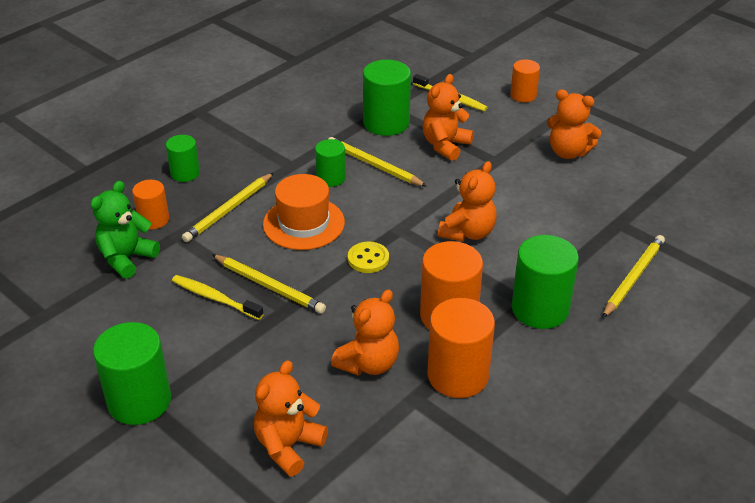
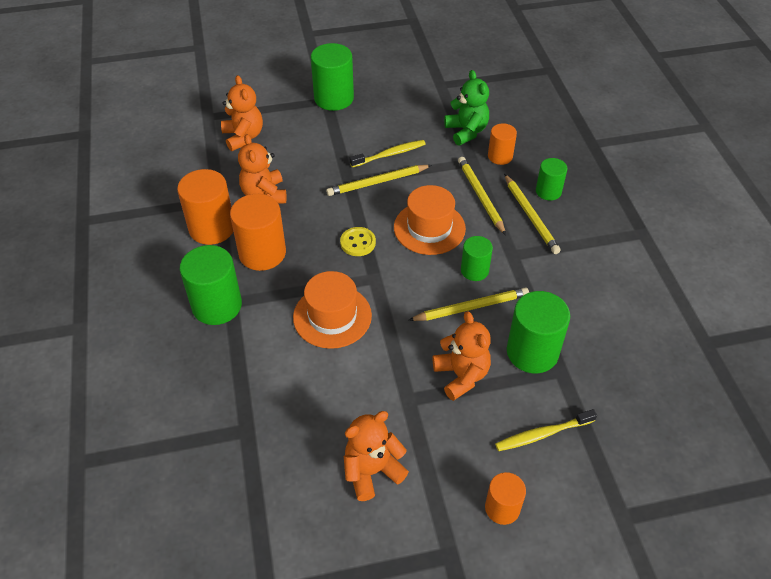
camera: 125 degrees right, 10 degrees up
orange teddy bear [438,161,497,242] -> orange hat [293,271,372,349]
yellow pencil [603,235,665,318] -> yellow pencil moved to [504,174,561,254]

